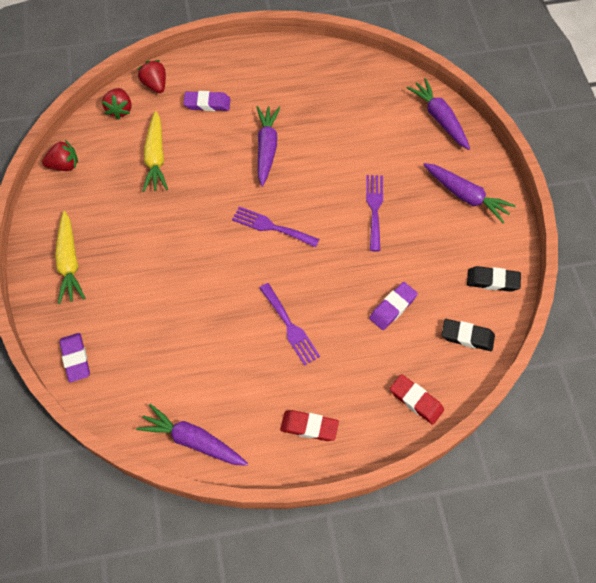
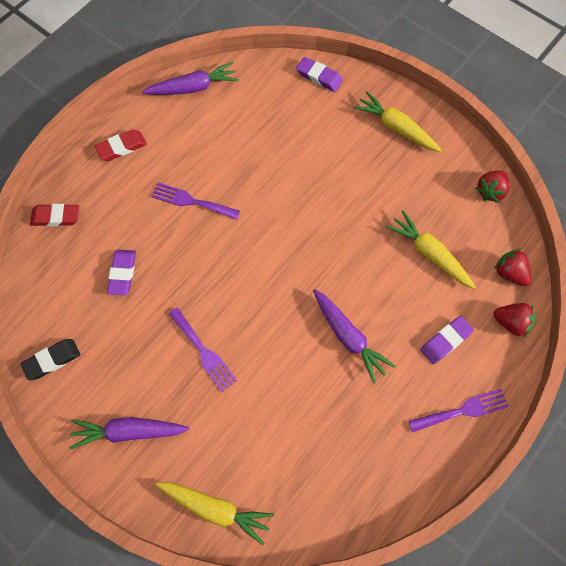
camera: 140 degrees right, 5 degrees up
purple fork [232,207,319,248] -> purple fork moved to [408,389,509,432]
purple carrot [407,78,470,150] -> yellow carrot [155,482,274,545]
black eraser [442,319,495,351] -> none

